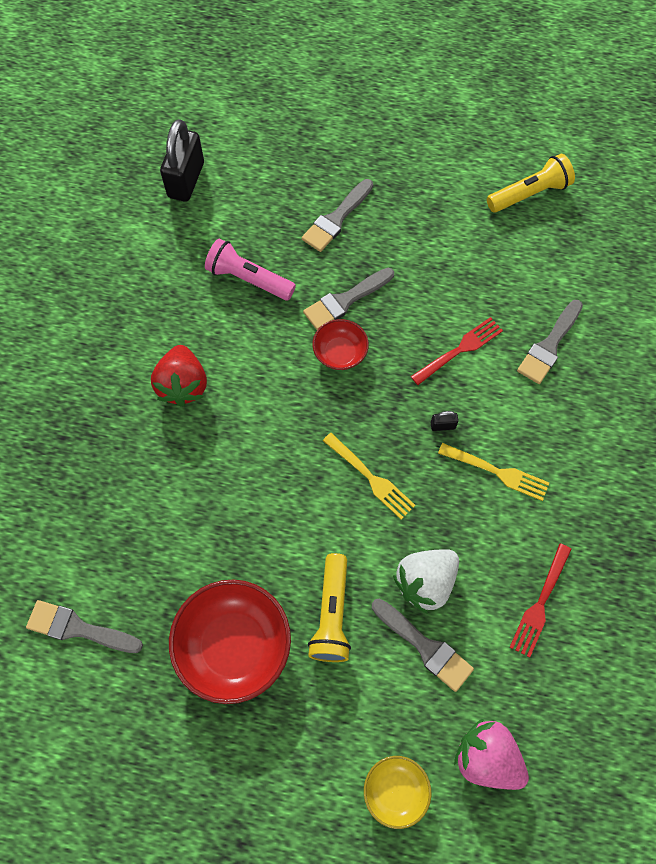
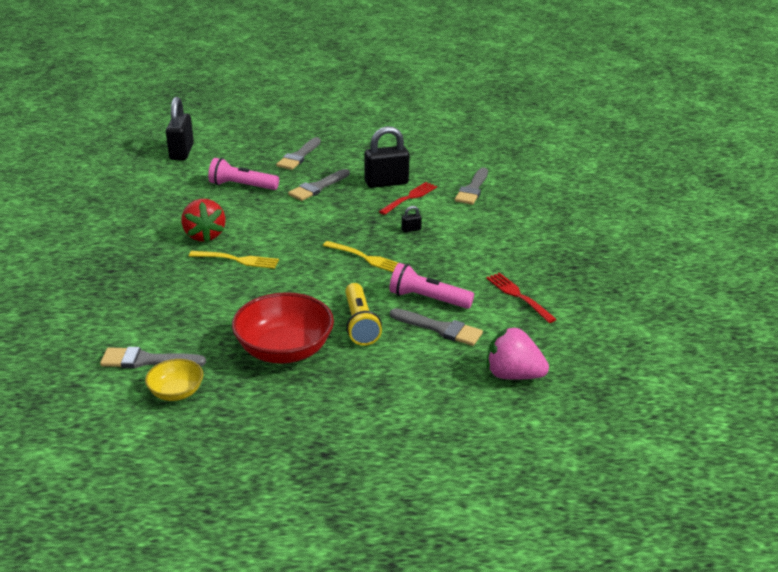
camera: 15 degrees left, 35 degrees down
red bowl [312,319,369,370] -> none
yellow bowl [364,756,431,829] -> yellow bowl moved to [145,359,203,401]
white strawberry [393,549,459,614] -> pink flashlight [389,263,474,309]
yellow fork [438,443,549,501] -> yellow fork moved to [189,251,279,269]
yellow flashlight [487,154,575,212] -> none
red fork [510,543,572,658] -> red fork turned 135 degrees clockwise [486,273,557,323]
none -> black padlock [365,126,410,188]

